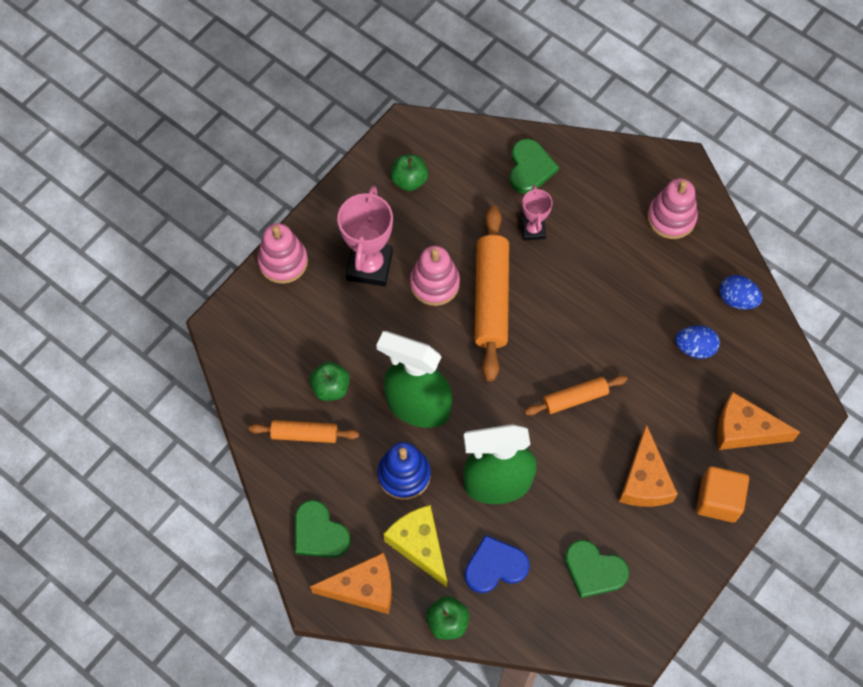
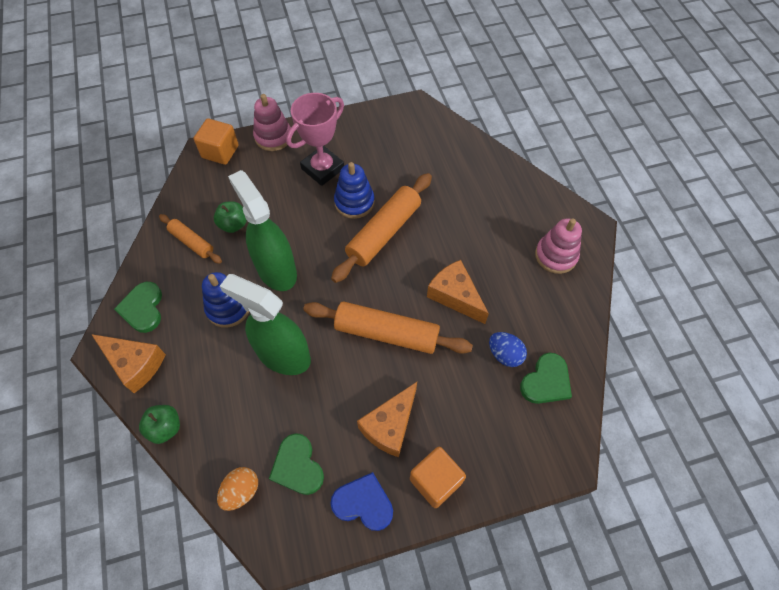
camera: 35 degrees right, 5 degrees down
yellow cheese [383,505,447,588] -> none
green apple [390,155,428,191] -> none
pink stacking toy [410,246,460,306] -> blue stacking toy [334,162,375,219]
blue heart [464,535,530,593] -> blue heart moved to [330,472,393,531]
green heart [509,139,559,194] -> green heart moved to [520,353,572,404]
pink trophy [521,185,552,241] -> none
orange rolling pin [525,375,627,416] -> orange rolling pin [303,301,473,354], size x1.79
orange cheese [717,392,800,450] -> orange cheese moved to [427,260,489,324]
blue egg [719,275,763,310] -> none
none -> orange cube [194,118,239,165]
none -> orange egg [217,467,258,511]

